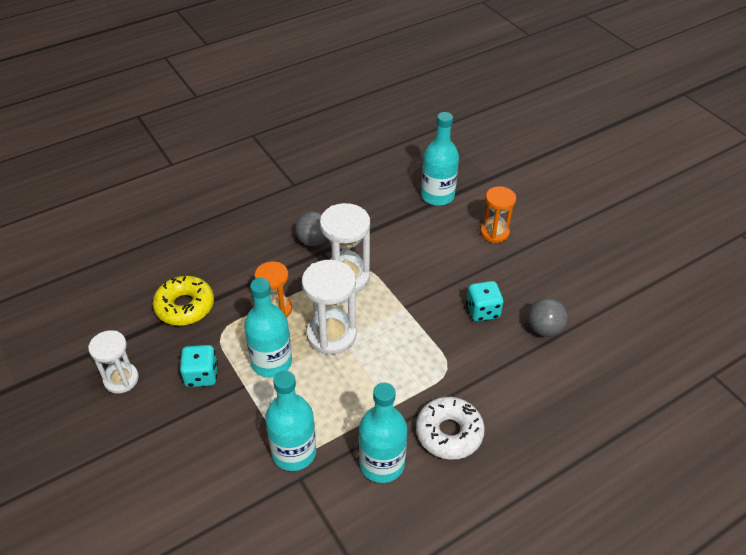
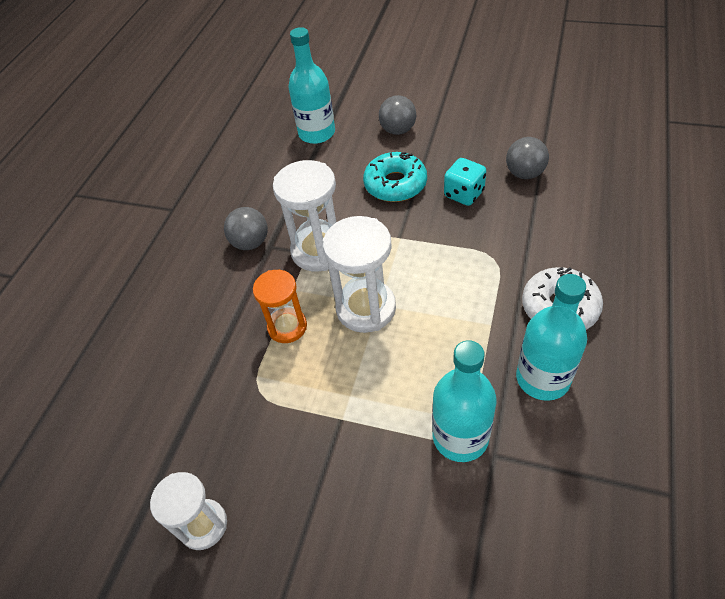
camera: 35 degrees left, 5 degrees up
yellow donut [153,276,214,326] -> none
turquoise dice [180,345,218,387] -> none
turquoise bottle [244,278,292,378] -> none
orange hourglass [480,186,516,243] -> grey ball [379,95,416,135]
none -> turquoise donut [363,152,427,202]

